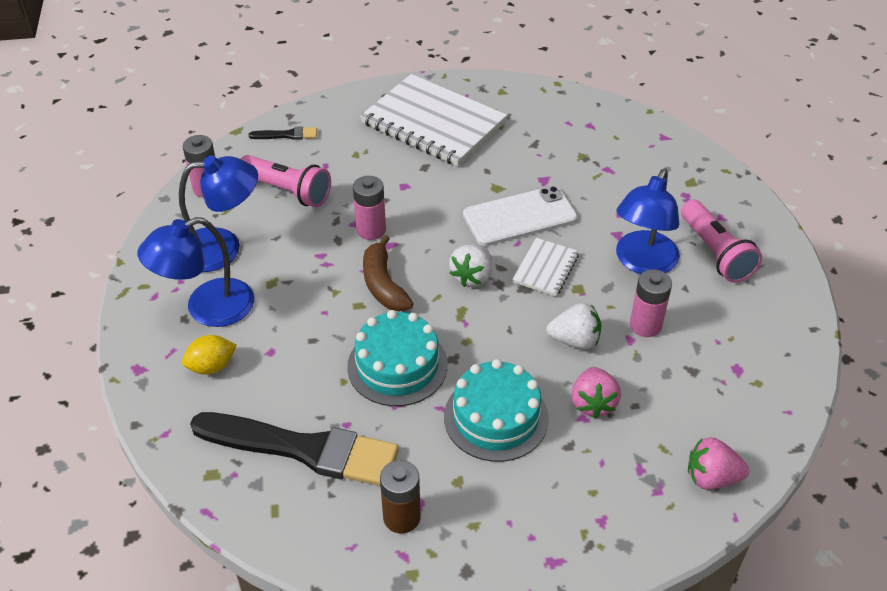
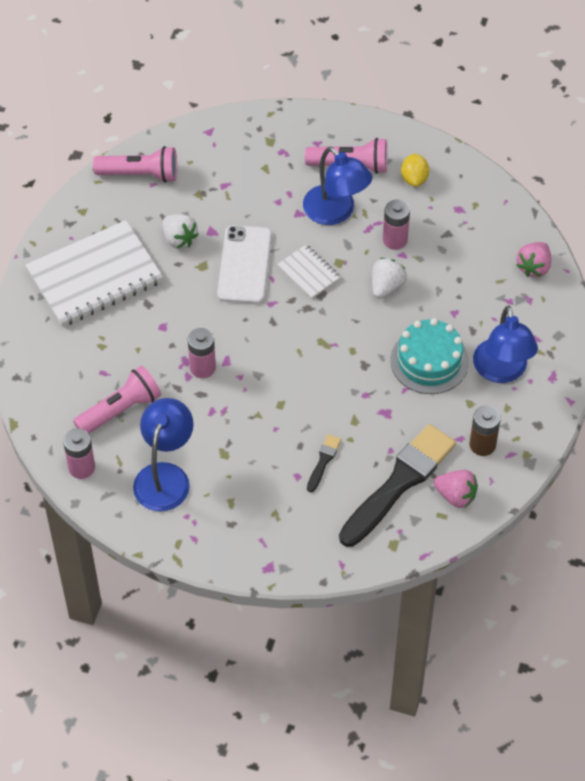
camera: 65 degrees left, 10 degrees up
blue lamp [137,217,254,327] -> blue lamp moved to [473,305,538,383]
yellow lemon [182,335,237,375] -> yellow lemon moved to [401,154,429,187]
black brush [249,126,317,140] -> black brush moved to [307,434,341,493]
turquoise cake [347,310,448,406] -> none
brown banana [363,235,414,311] -> none
white strawberry [449,244,492,287] -> white strawberry moved to [162,214,199,249]
pink strawberry [571,367,621,419] -> pink strawberry moved to [434,470,478,508]
none -> pink flashlight [93,146,177,183]

